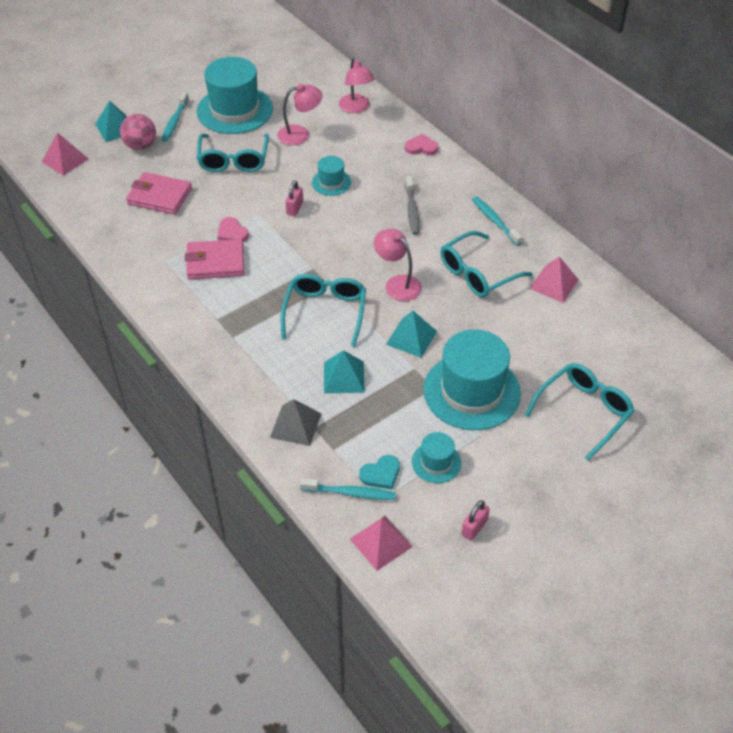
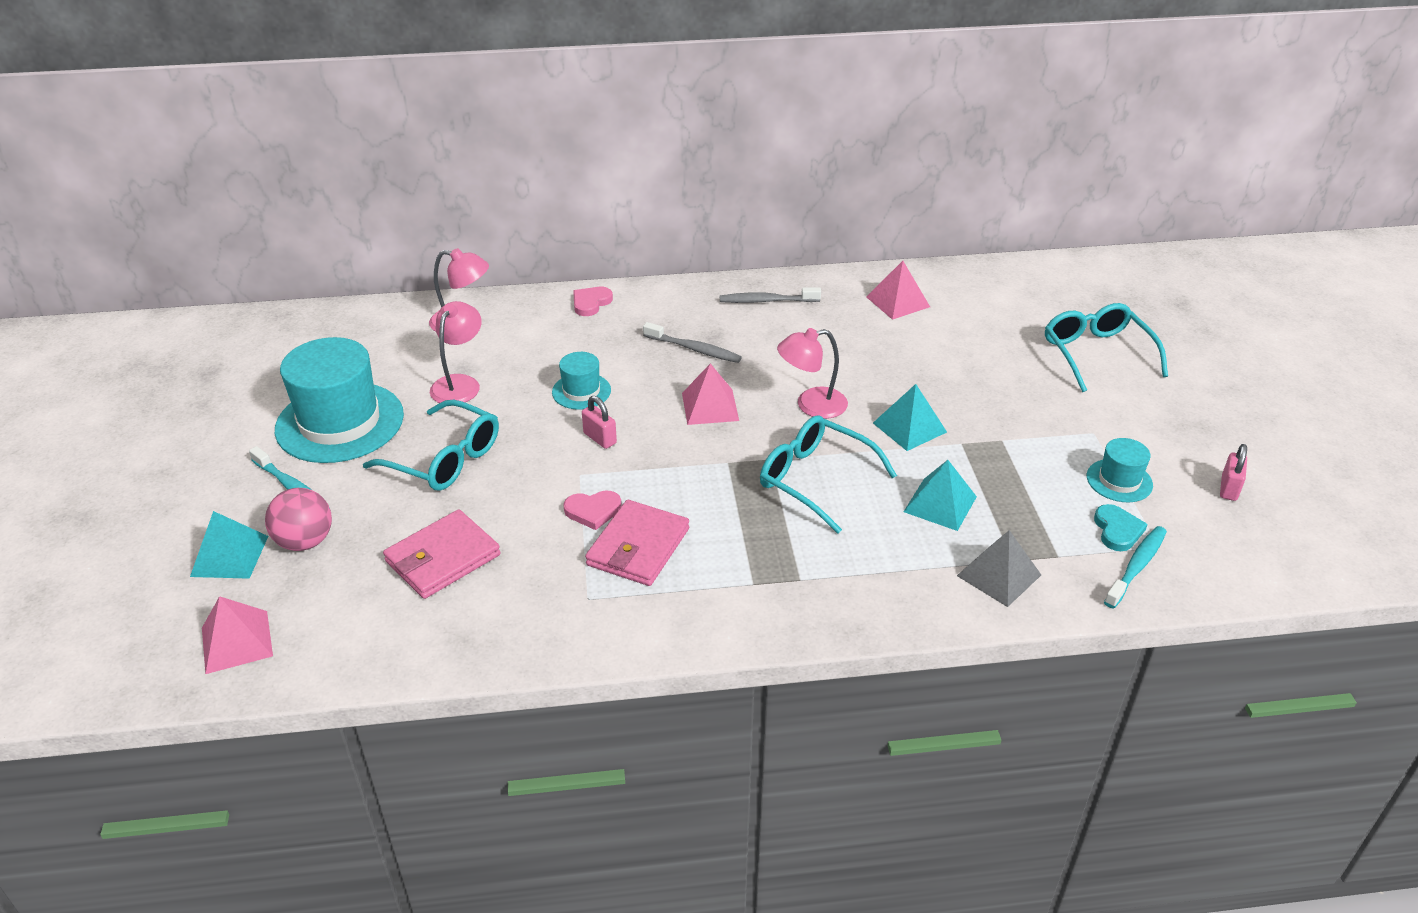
camera: 60 degrees left, 10 degrees down
pink pyramid [350,516,413,571] -> pink pyramid moved to [682,363,739,425]
turquoise hat [423,329,521,430] -> none
turquoise glasses [441,231,533,297] -> none
pink padlock [461,500,490,541] -> pink padlock turned 45 degrees clockwise [1220,444,1247,501]
turquoise toothbrush [472,197,523,246] -> grey toothbrush [720,287,821,303]

